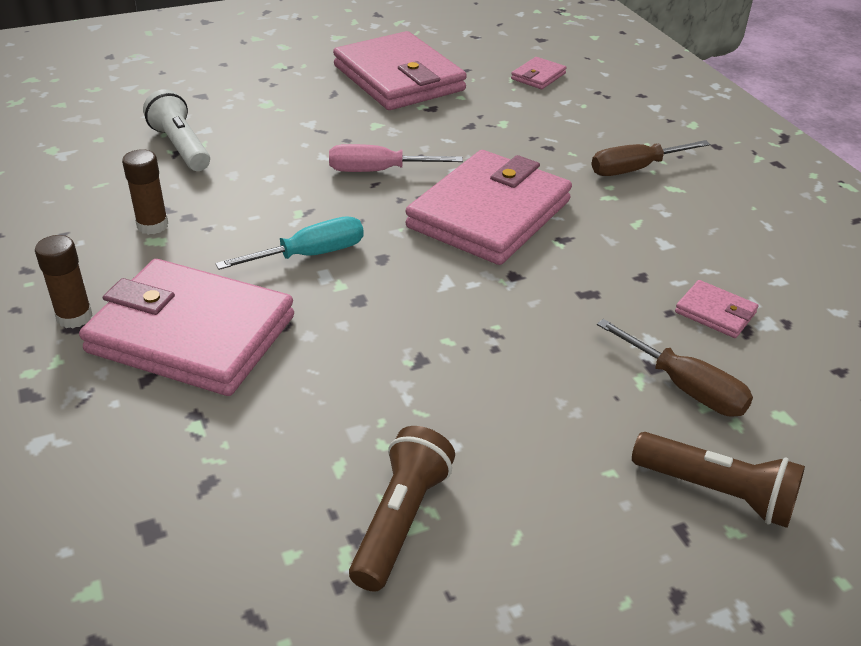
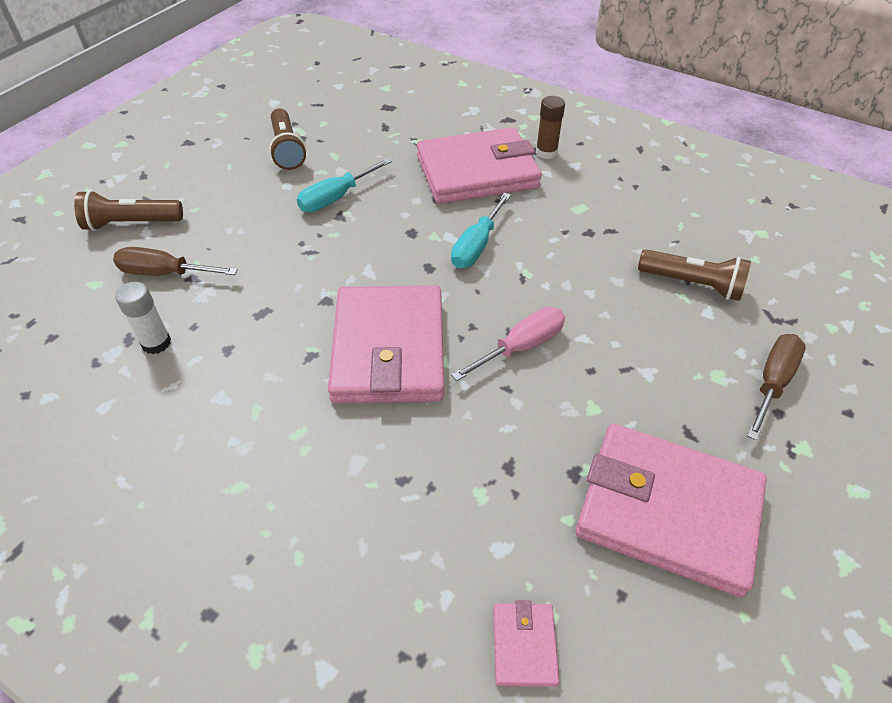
camera: 145 degrees right, 10 degrees up
brown glue stick [122,149,169,235] -> none
white flashlight [143,89,210,171] -> brown flashlight [638,250,751,301]
brown screwdriver [591,140,710,176] -> brown screwdriver moved to [747,334,806,441]
pink wallet [675,280,758,338] -> white glue stick [115,282,171,354]
none -> turquoise screwdriver [297,158,392,212]

